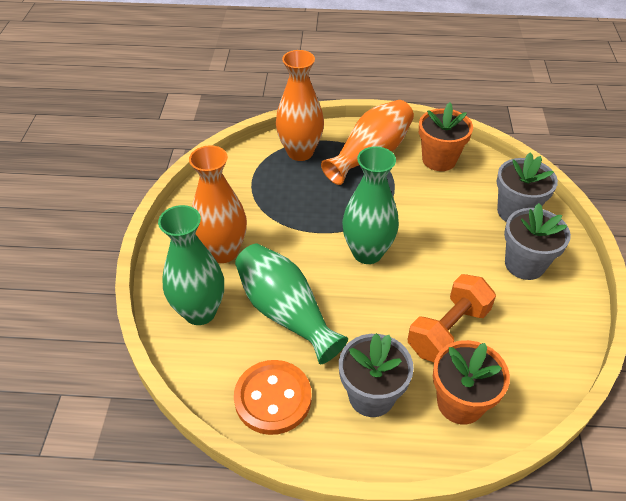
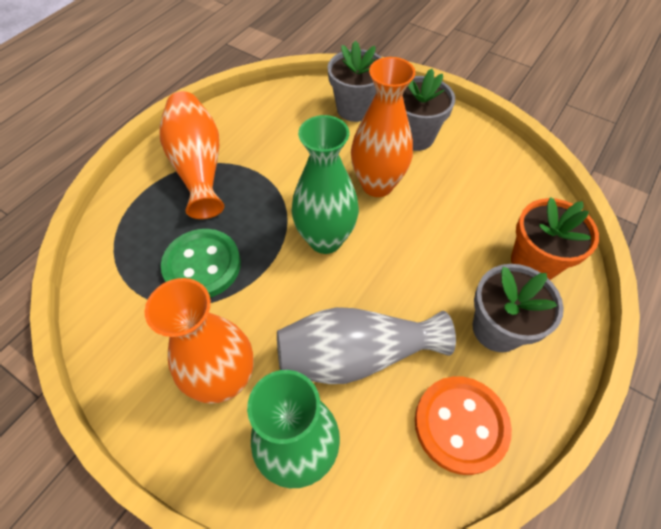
camera: 60 degrees left, 10 degrees up
green vase [235,244,348,364] -> grey vase [277,307,456,384]
orange vase [276,50,324,161] -> orange vase moved to [351,57,416,197]
orange dumbbell [408,274,496,362] -> none
orange flower pot [419,102,473,171] -> none
none -> green button [161,229,241,298]

